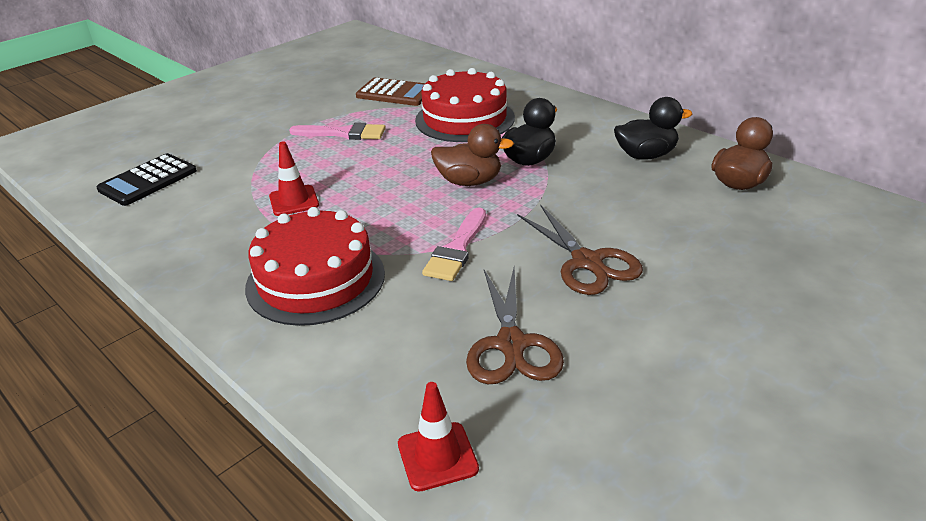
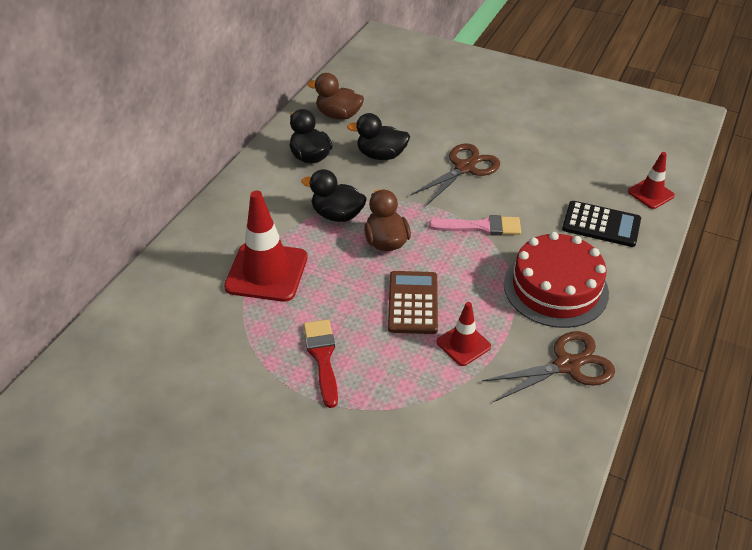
camera: 110 degrees left, 10 degrees up
black calculator [97,153,197,206] -> black calculator moved to [562,201,641,247]
pink brush [289,122,386,140] -> red brush [304,319,338,408]
brown calculator [356,77,425,106] -> brown calculator moved to [388,271,438,334]
red cake [415,68,515,142] -> red traffic cone [224,191,308,302]
brown scissors [466,268,564,384] -> brown scissors moved to [482,331,615,402]
none -> black duck [347,113,410,160]

